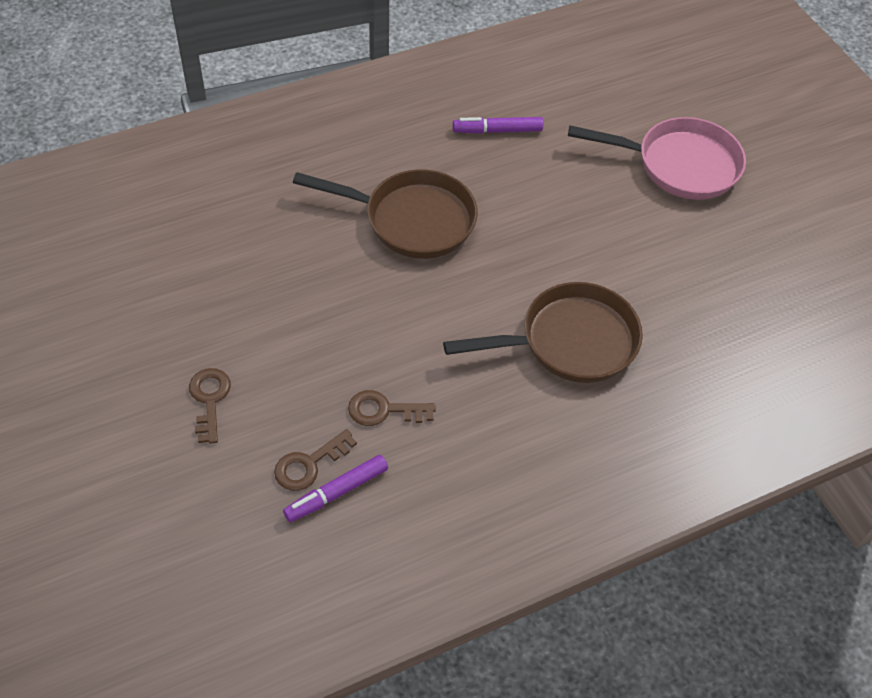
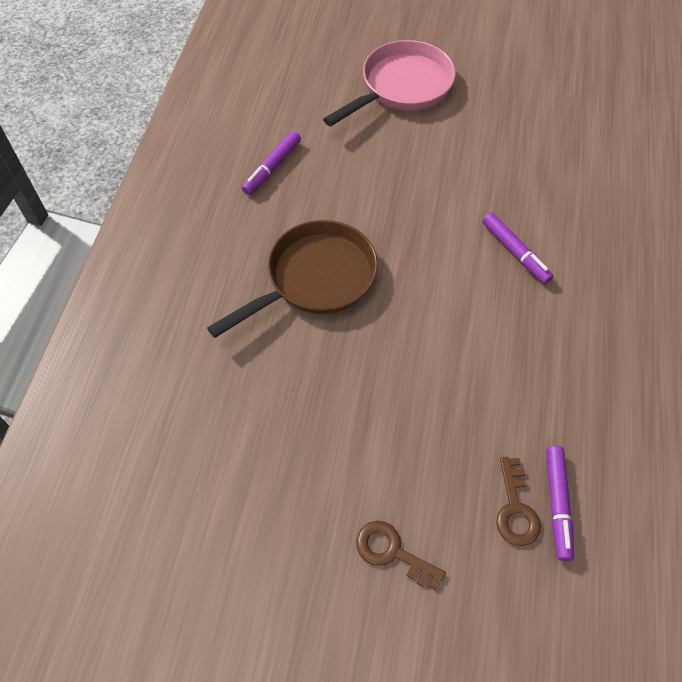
camera: 50 degrees left, 5 degrees up
brown key [348,390,436,426] -> none
brown pan [443,282,643,383] -> purple marker [482,213,553,284]

